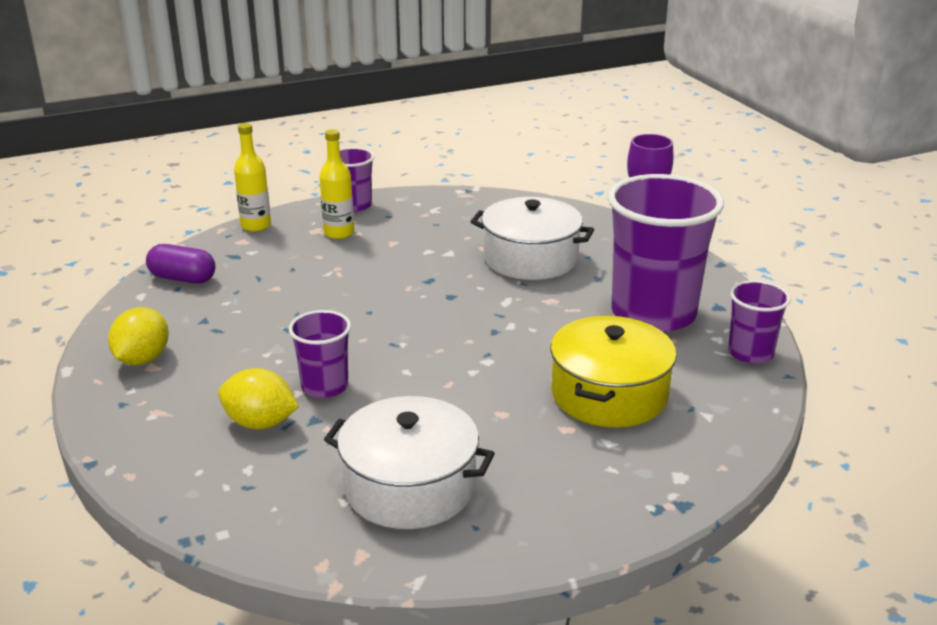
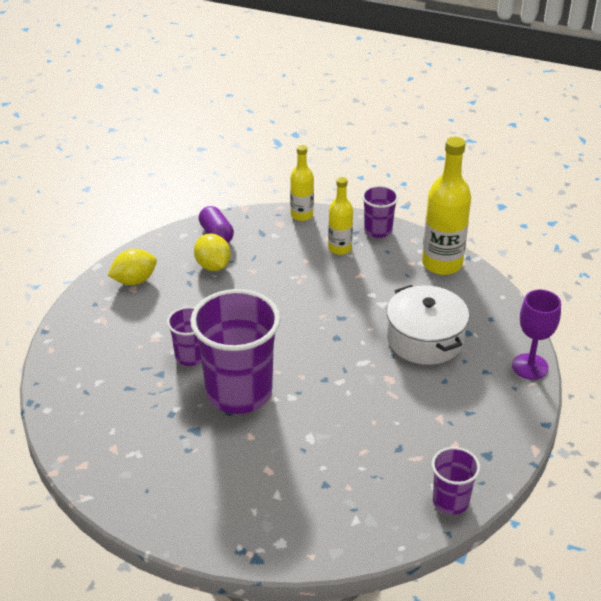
camera: 45 degrees right, 10 degrees up
yellow lemon [218,368,299,429] -> yellow lemon moved to [194,233,231,271]
white pot [324,396,495,529] -> none
yellow pot [550,316,677,428] -> none
purple cup [608,174,724,333] -> purple cup moved to [190,289,280,414]
none -> yellow bottle [422,137,471,275]

